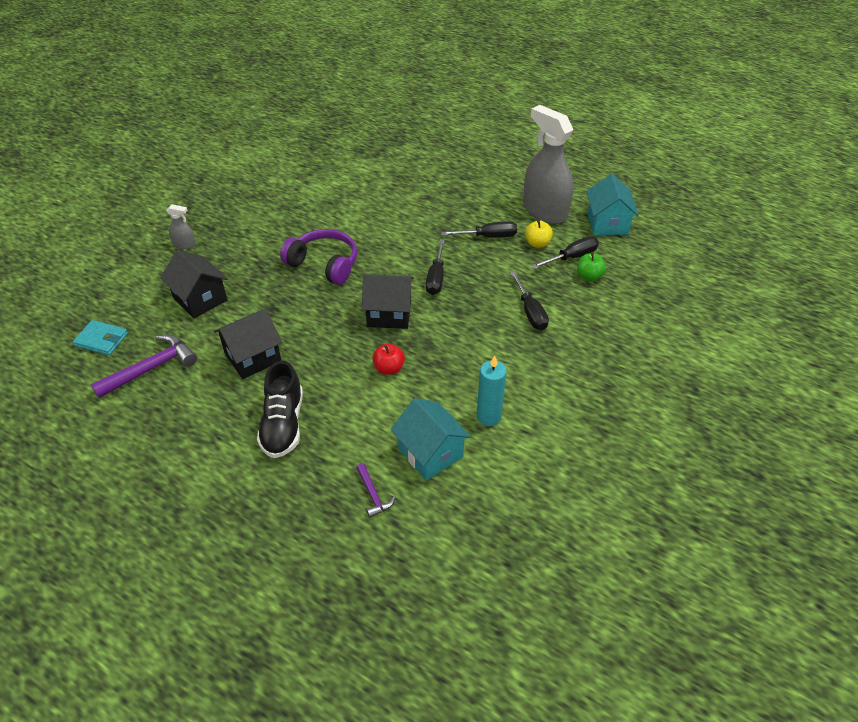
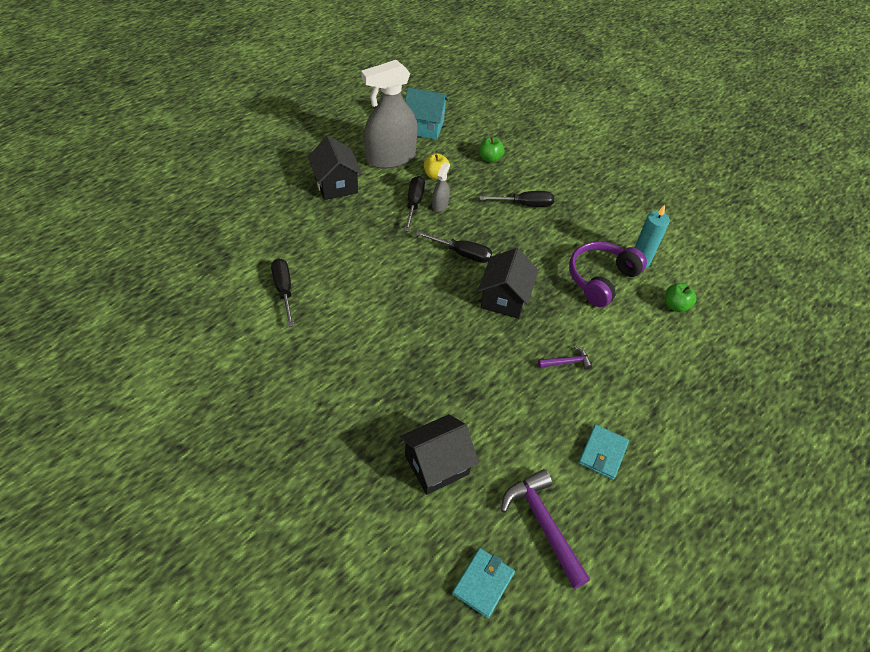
camera: 80 degrees left, 5 degrees up
grey spray bottle [166,204,196,249] -> grey spray bottle moved to [432,162,450,212]
black house [214,309,282,379] -> black house moved to [308,136,362,200]
black shoe [257,361,303,458] -> none
purple headphones [280,229,357,285] -> purple headphones moved to [569,241,647,307]
purple hammer [356,463,395,518] -> purple hammer moved to [538,346,592,370]
red apple [372,343,405,375] -> none
turquoise house [391,398,471,480] -> green apple [665,283,696,312]
black screwdriver [532,236,599,269] -> black screwdriver moved to [271,258,294,327]
none -> turquoise wallet [578,424,629,480]

